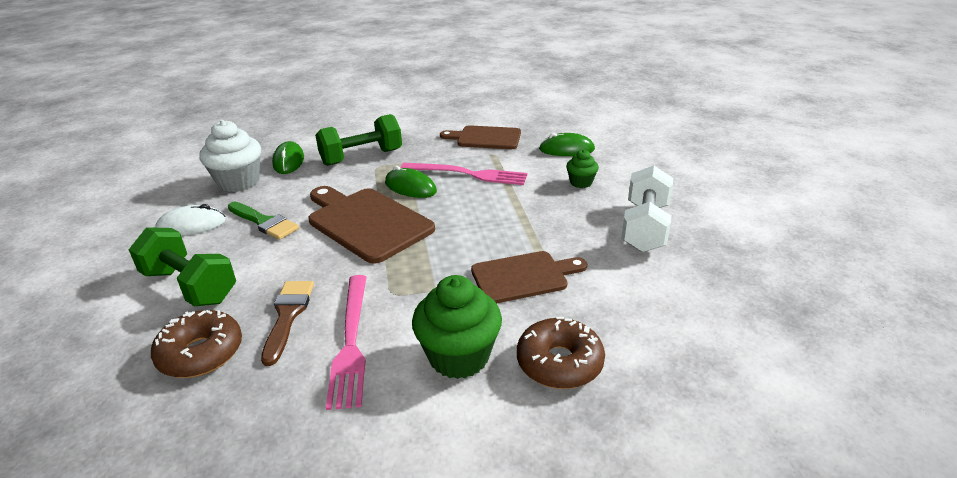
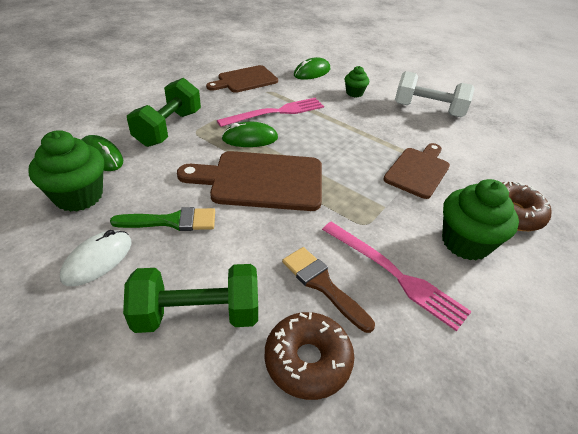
camera: 45 degrees left, 10 degrees up
white cupcake [199,120,261,192] -> green cupcake [28,130,104,212]
white dumbbell [621,165,673,252] -> white dumbbell turned 45 degrees counterclockwise [395,71,475,117]

